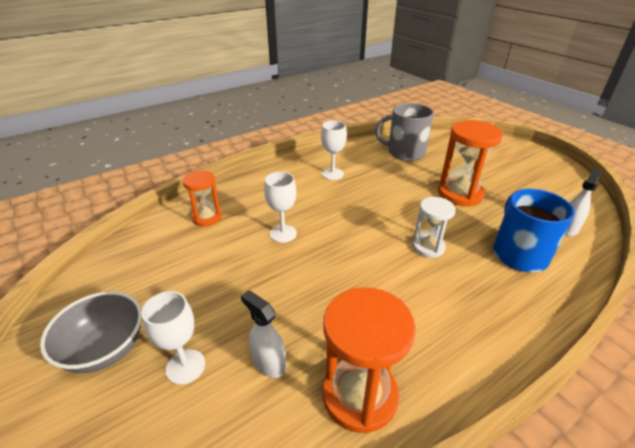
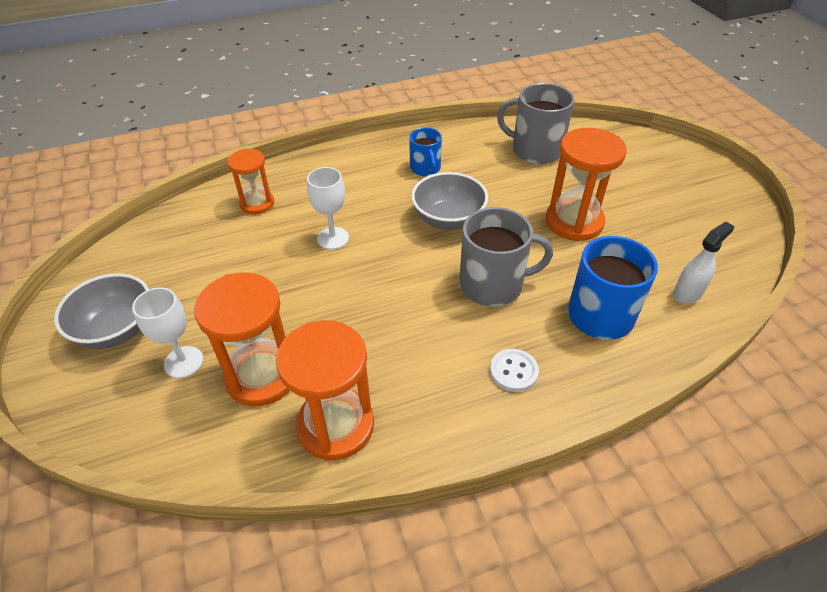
camera: 15 degrees right, 10 degrees up
white spray bottle [241,290,286,378] -> orange hourglass [194,272,290,406]
white goblet [321,120,347,180] -> blue mug [409,128,442,176]
white hourglass [412,197,456,258] -> grey mug [459,207,553,307]
none -> grey bowl [411,172,488,230]
none -> white button [490,349,539,392]

